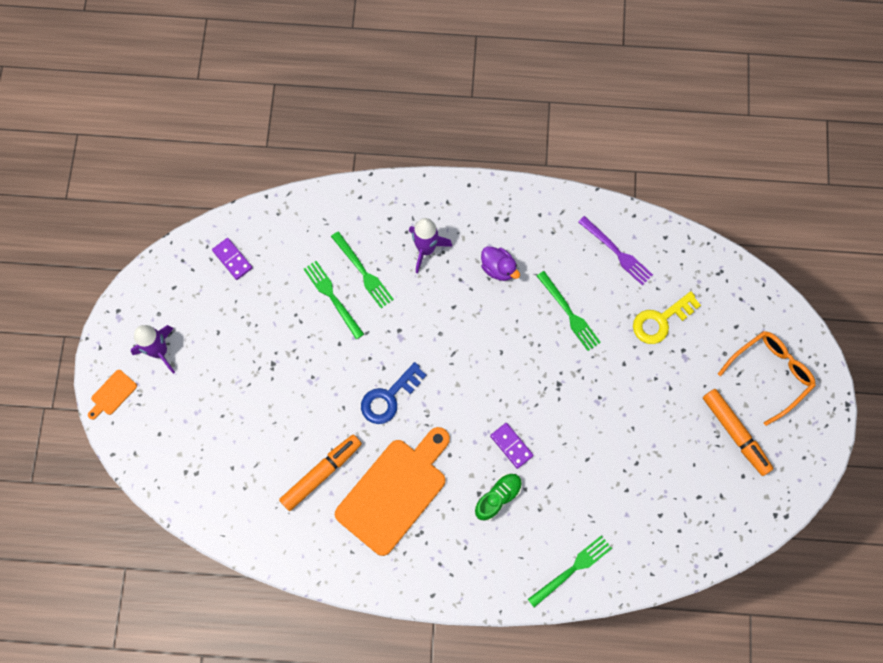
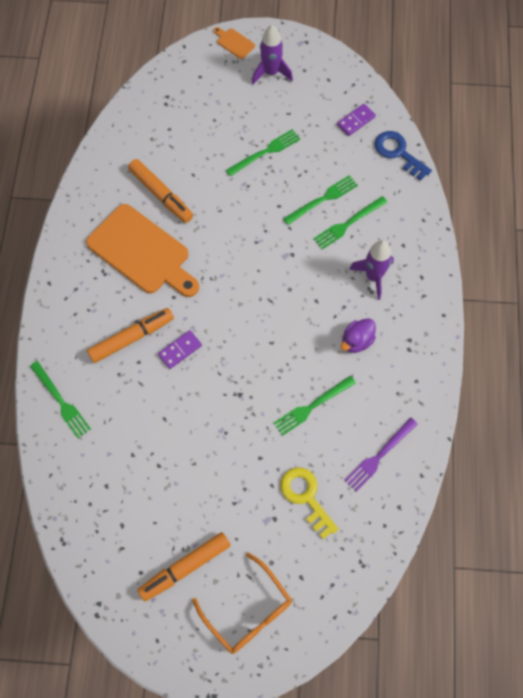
camera: 90 degrees right, 5 degrees down
blue key [361,362,427,424] -> blue key moved to [375,131,432,181]
green shoe [475,473,522,521] -> orange marker [87,308,174,363]
none -> green fork [226,129,300,176]

